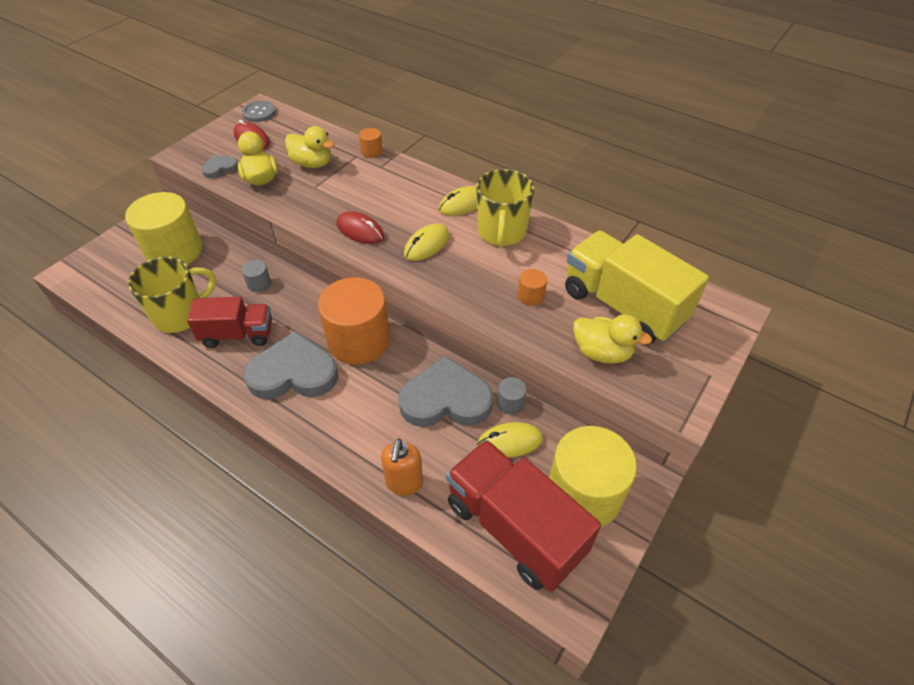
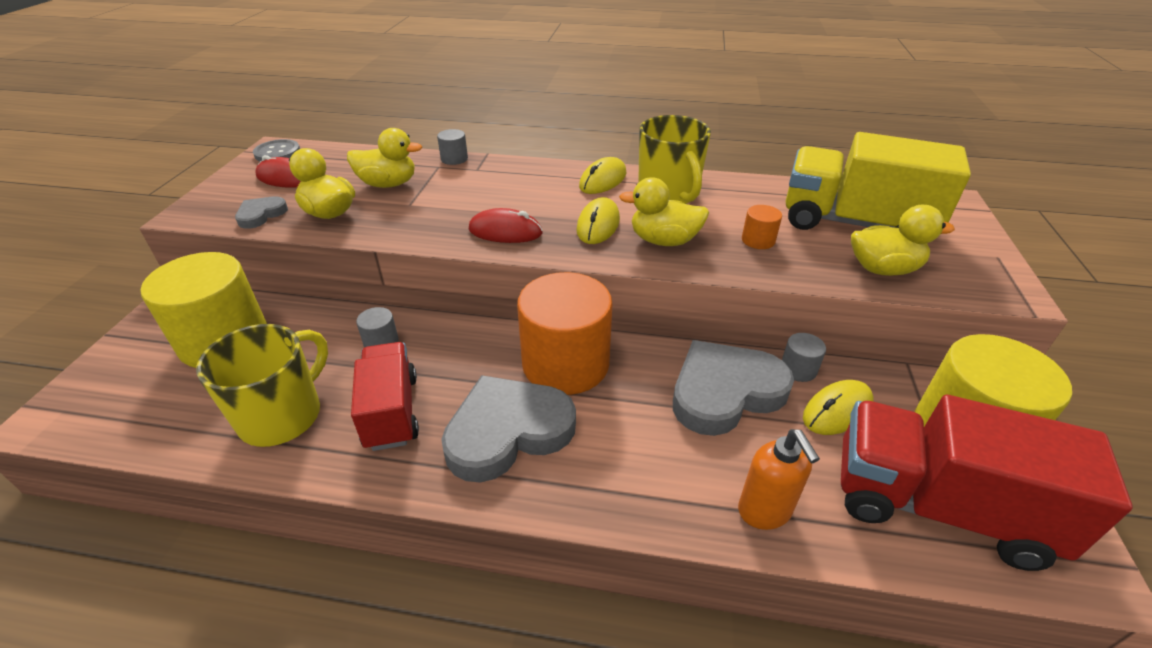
camera: 25 degrees left, 10 degrees down
red truck [187,297,272,348] -> red truck turned 75 degrees counterclockwise [351,342,419,451]
orange cylinder [359,128,383,158] -> grey cylinder [437,129,468,165]
none -> yellow duck [619,177,709,246]

